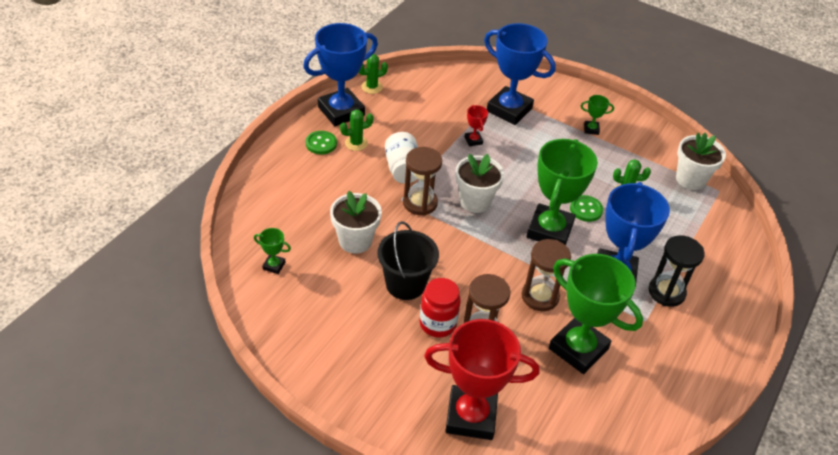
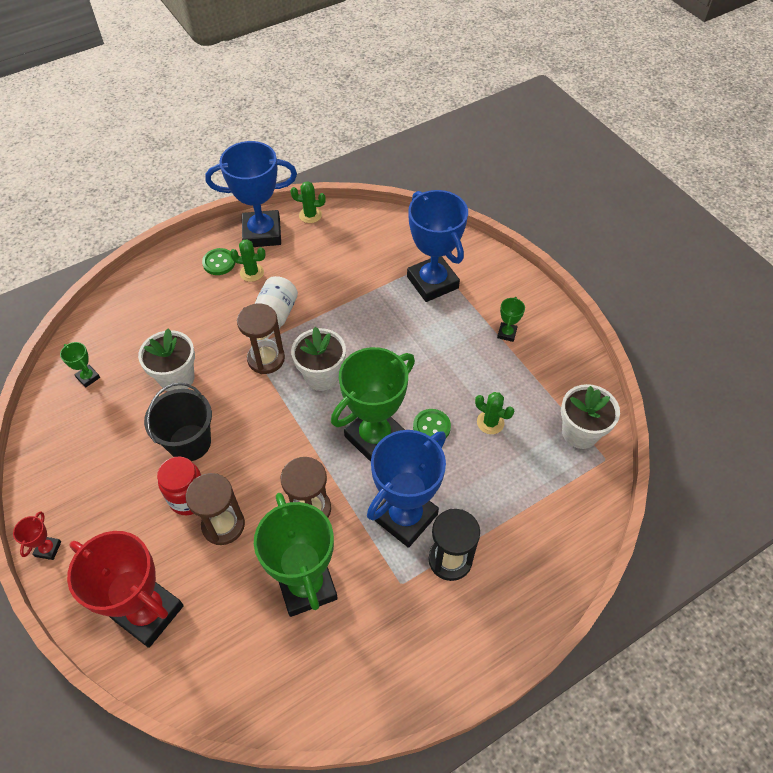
camera: 30 degrees right, 10 degrees up
red trophy [465,105,488,146] -> red trophy moved to [13,511,61,560]
green trophy [581,95,614,135] -> green trophy turned 75 degrees clockwise [497,297,525,342]

